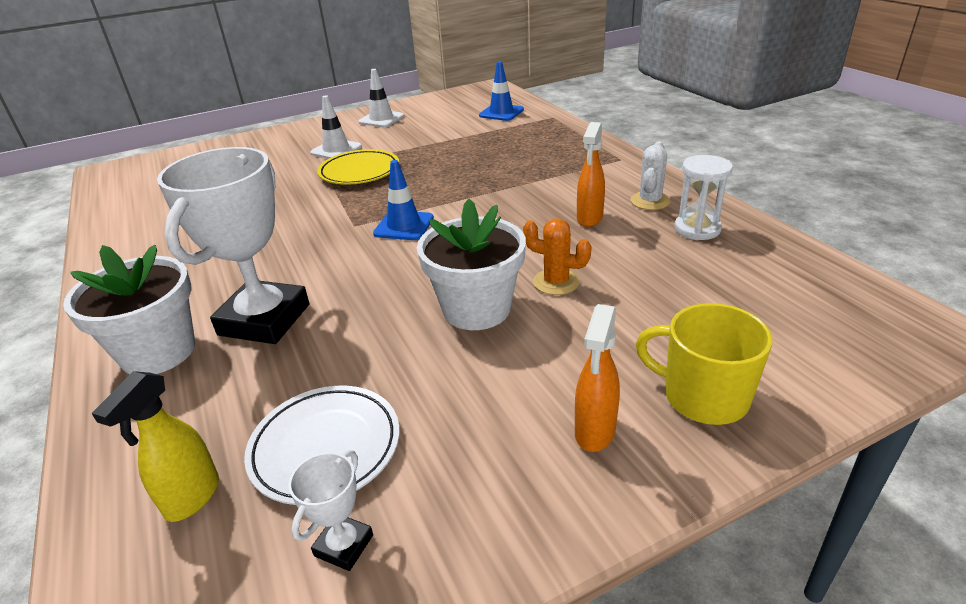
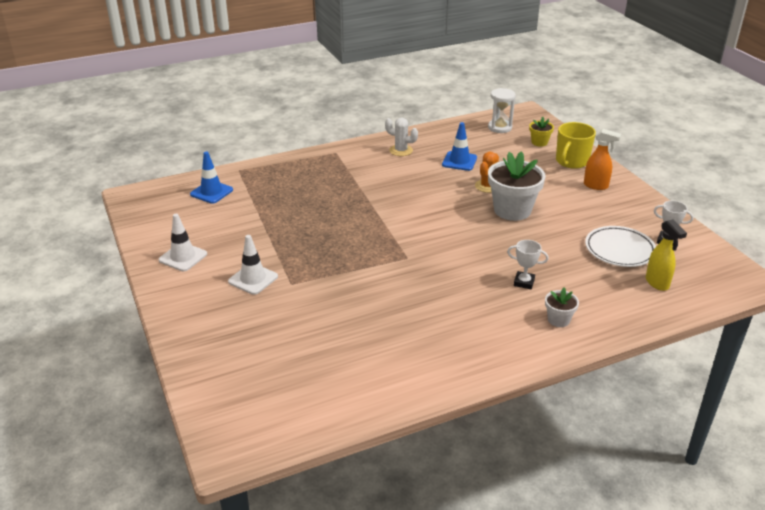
camera: 90 degrees left, 0 degrees up
white flower pot [63,245,195,374] -> white flower pot [545,287,579,327], size x0.49
yellow spray bottle [92,371,219,522] -> yellow spray bottle turned 45 degrees clockwise [646,219,687,291]
white trophy [157,147,309,344] -> white trophy [507,240,549,289], size x0.43
yellow plate [317,149,399,185] -> none
blue traffic cone [373,160,434,240] -> blue traffic cone moved to [442,122,477,171]
orange spray bottle [577,122,605,227] -> none
white hourglass [674,155,733,240] -> white hourglass moved to [488,88,516,133]
none -> yellow flower pot [529,117,554,147]

